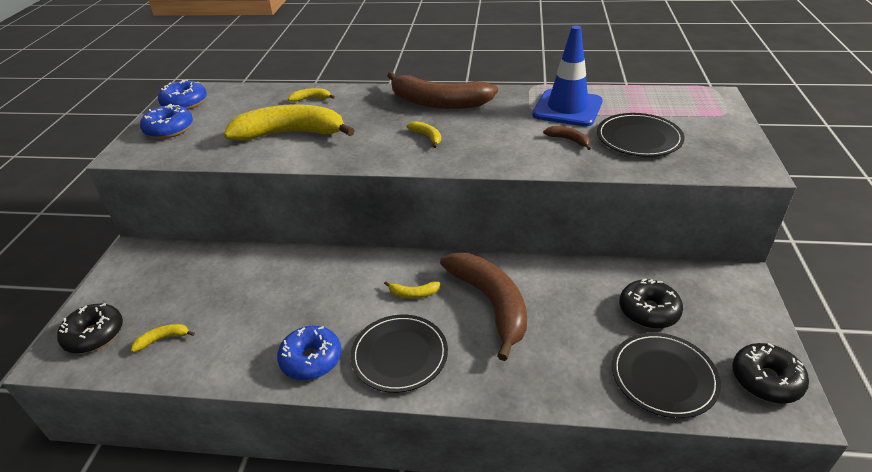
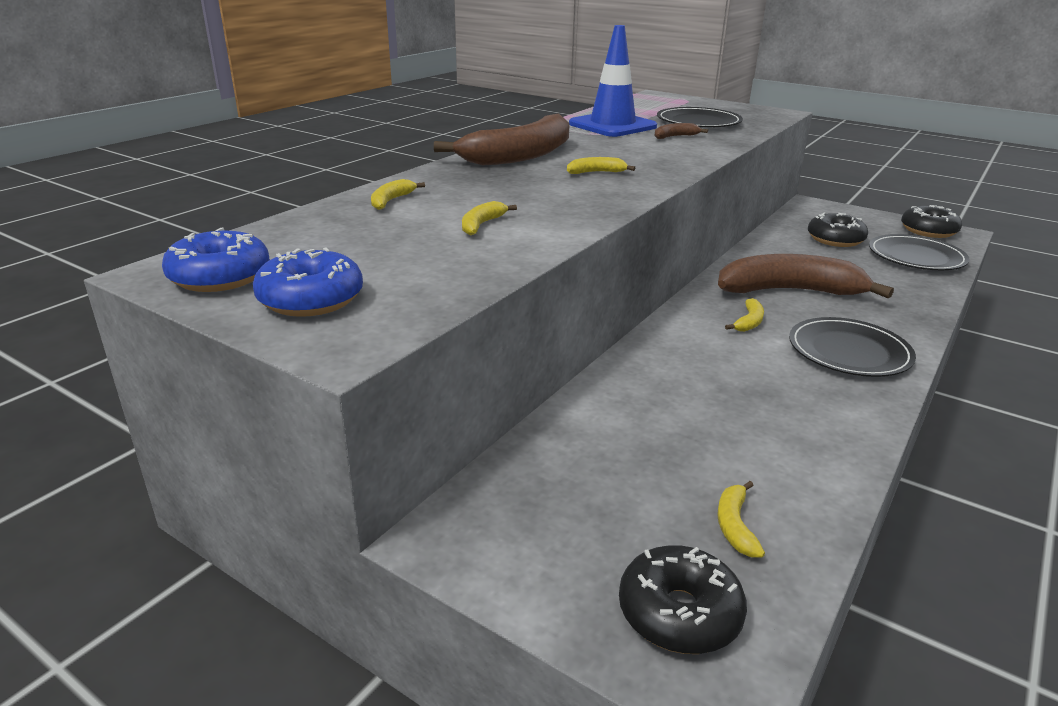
camera: 65 degrees left, 10 degrees down
yellow banana [223,104,355,141] -> yellow banana [462,201,517,235], size x0.40
blue donut [277,326,341,380] -> none

